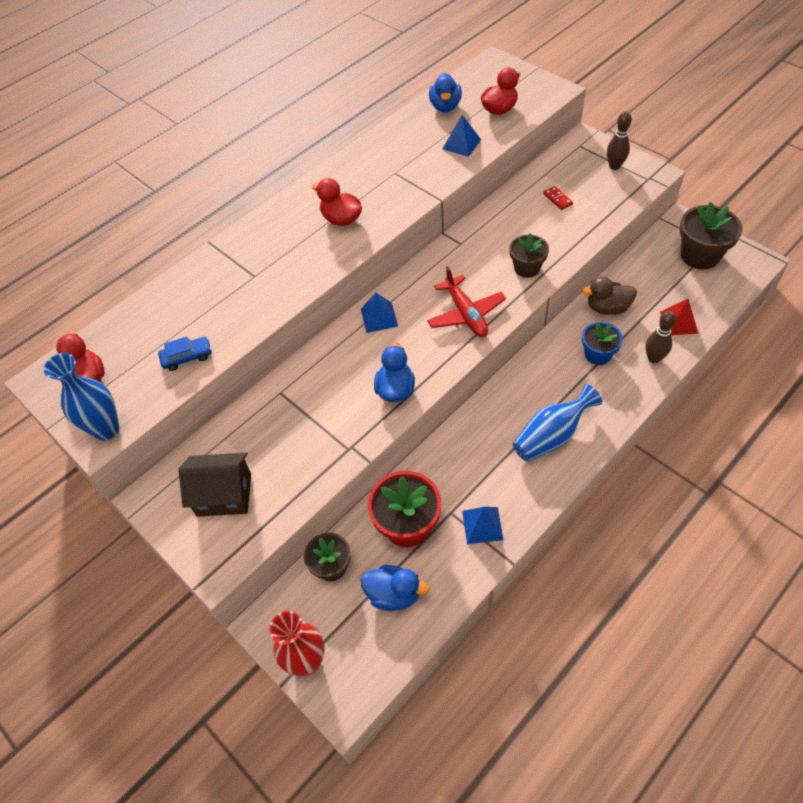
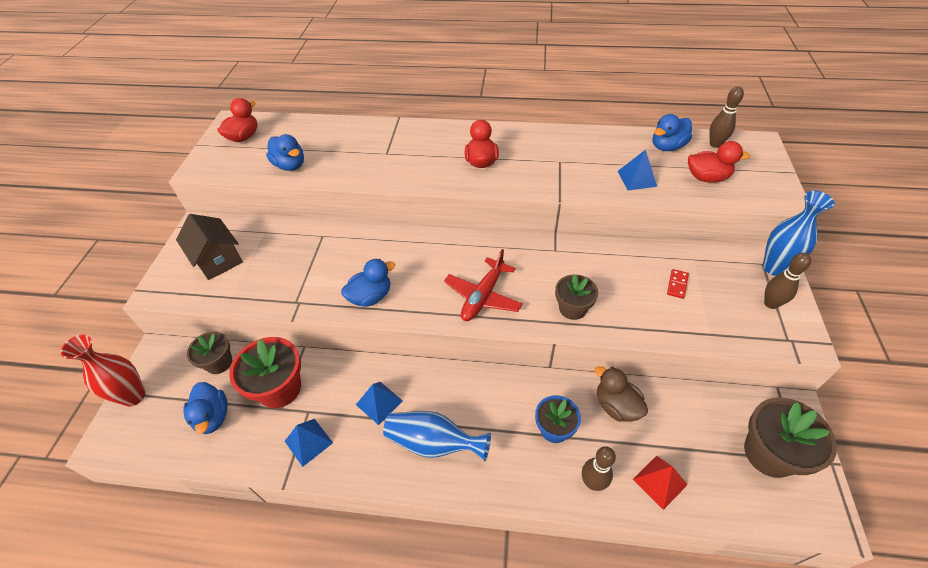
camera: 50 degrees right, 5 degrees down
blue vase [44,353,119,440] -> blue vase moved to [763,191,835,276]
blue car [158,337,212,371] -> blue duck [266,134,304,171]
blue pyramid [361,293,398,333] -> blue pyramid moved to [356,382,403,425]
none -> brown bowling pin [709,86,744,148]

